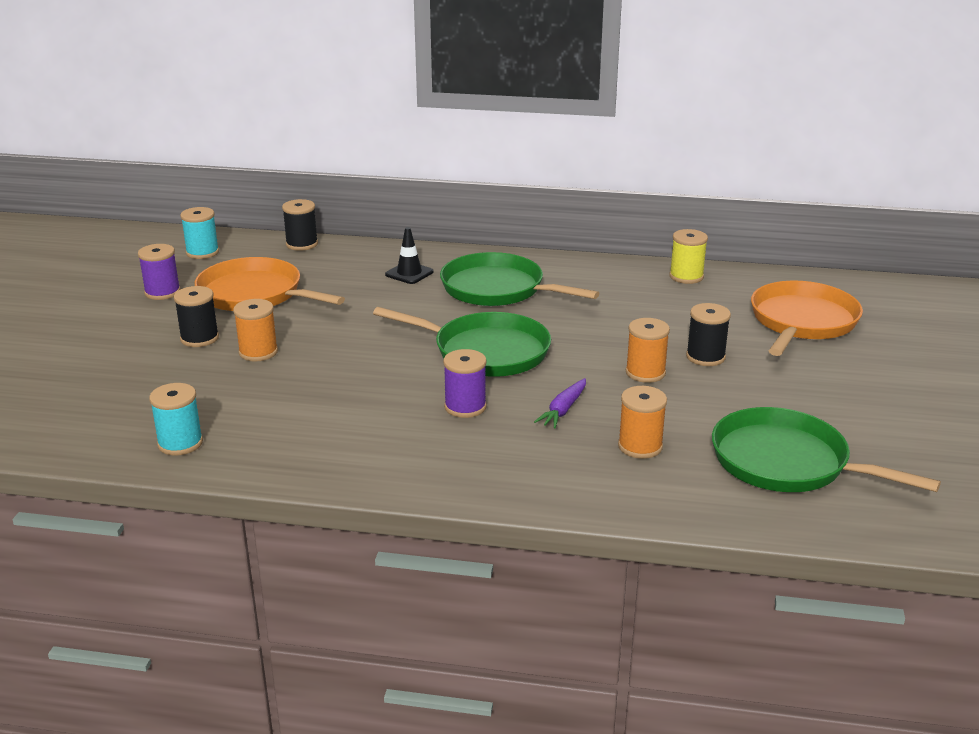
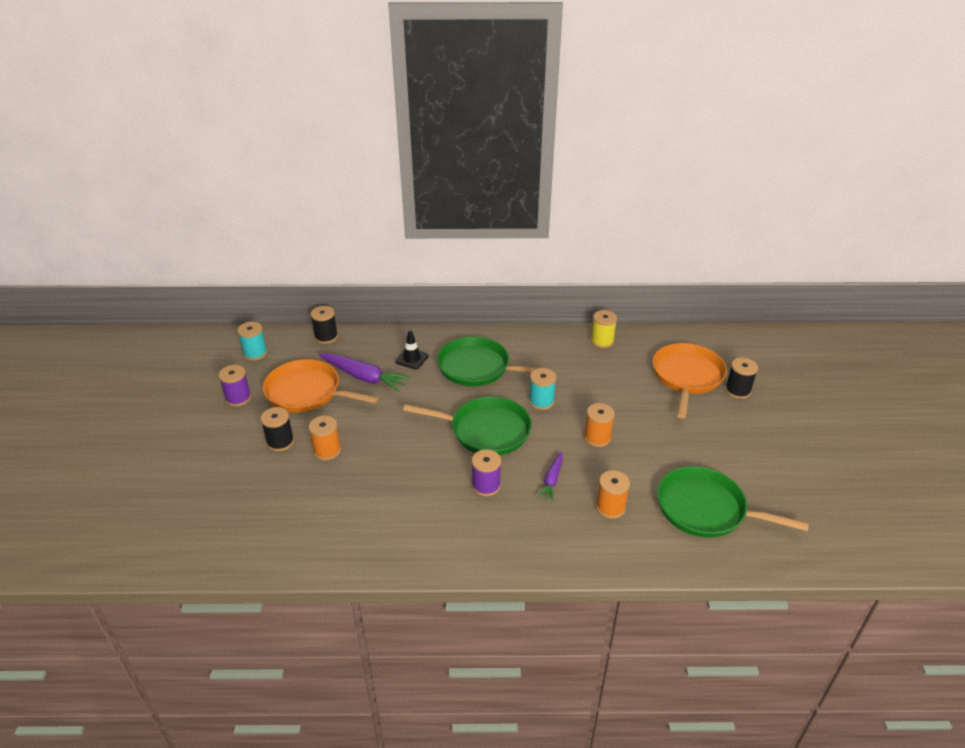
camera: 10 degrees left, 10 degrees up
turquoise spool [149,383,203,455] -> turquoise spool moved to [529,368,556,410]
black spool [686,303,731,366] -> black spool moved to [725,358,758,399]
none -> purple carrot [319,353,411,392]

